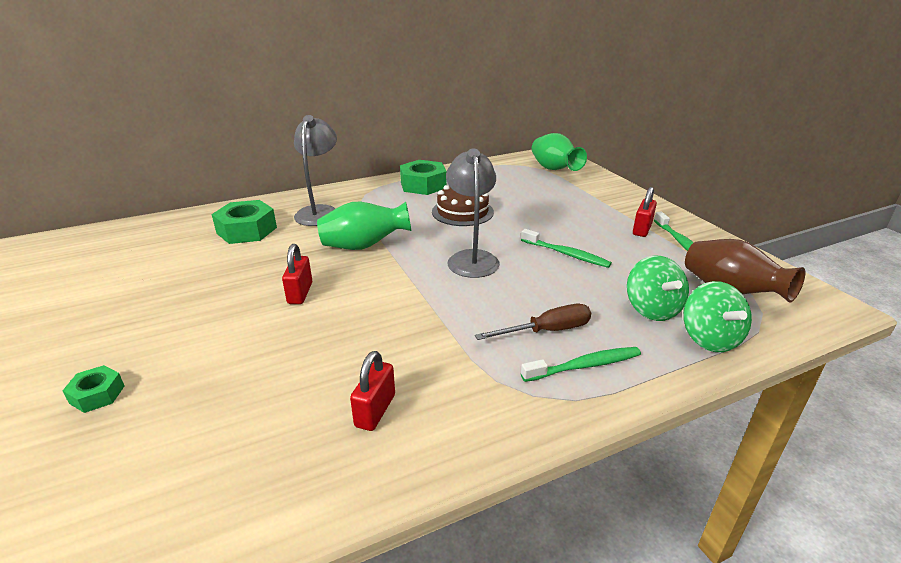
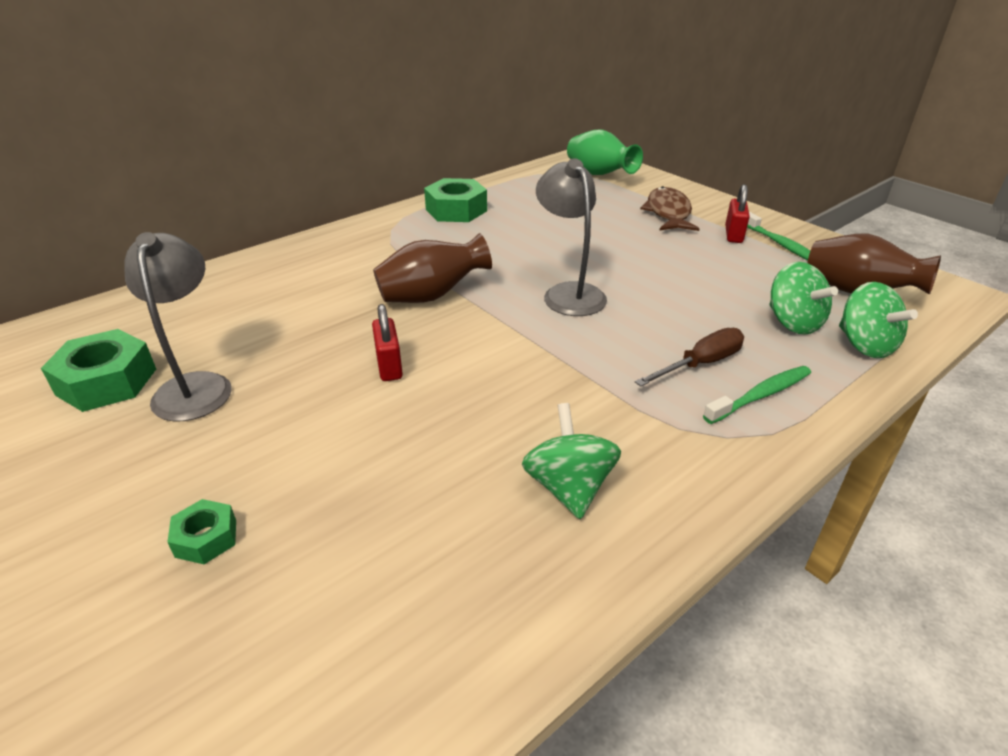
camera: 15 degrees left, 5 degrees up
green nut [212,200,277,244] -> green nut moved to [41,329,156,412]
grey lamp [294,115,337,226] -> grey lamp moved to [124,232,232,421]
green vase [317,202,412,250] -> brown vase [373,233,492,303]
red padlock [350,351,395,431] -> green spinning top [522,403,621,519]
brown cake [432,185,494,226] -> none
green toothbrush [521,229,612,268] -> none
none -> brown fish [640,186,700,231]

